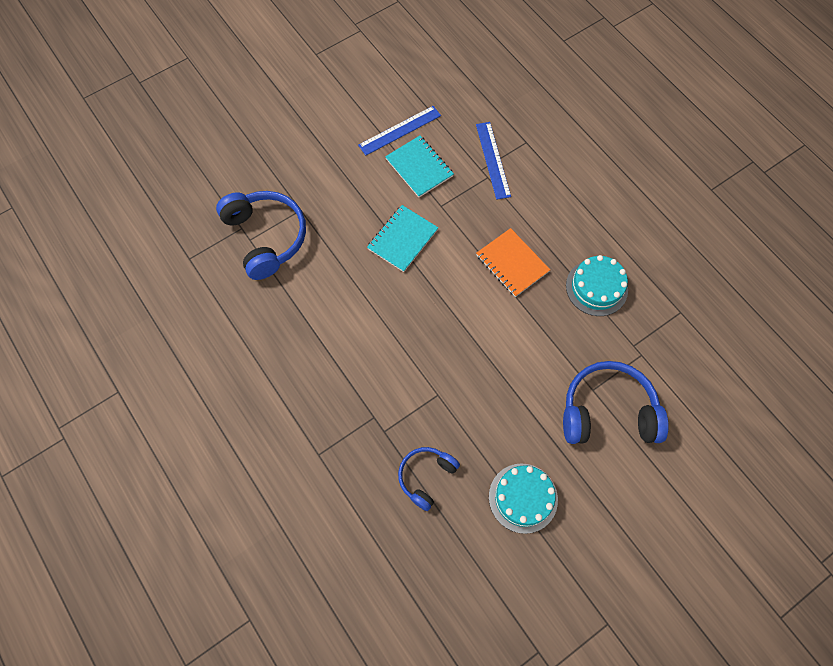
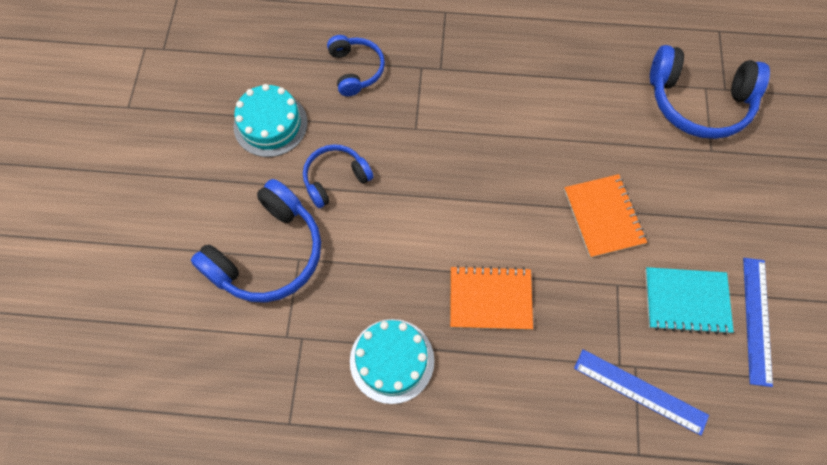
camera: 130 degrees right, 0 degrees up
turquoise notebook [367,205,438,272] -> orange notebook [564,174,647,258]
none -> blue headphones [303,144,374,208]

